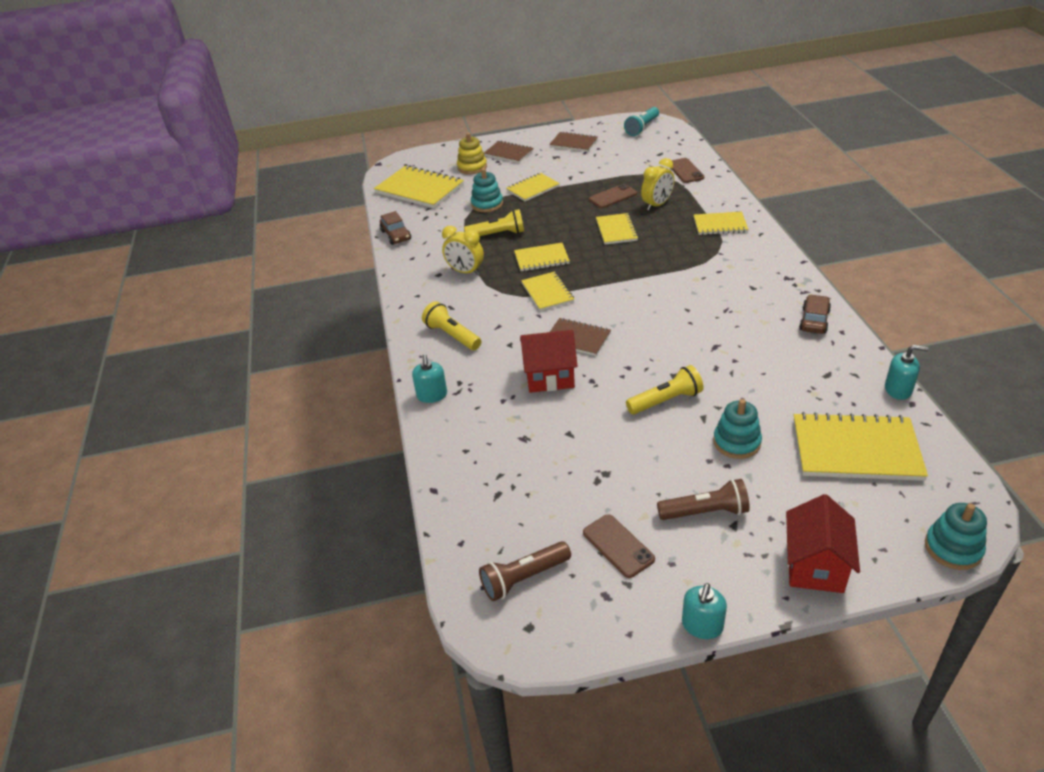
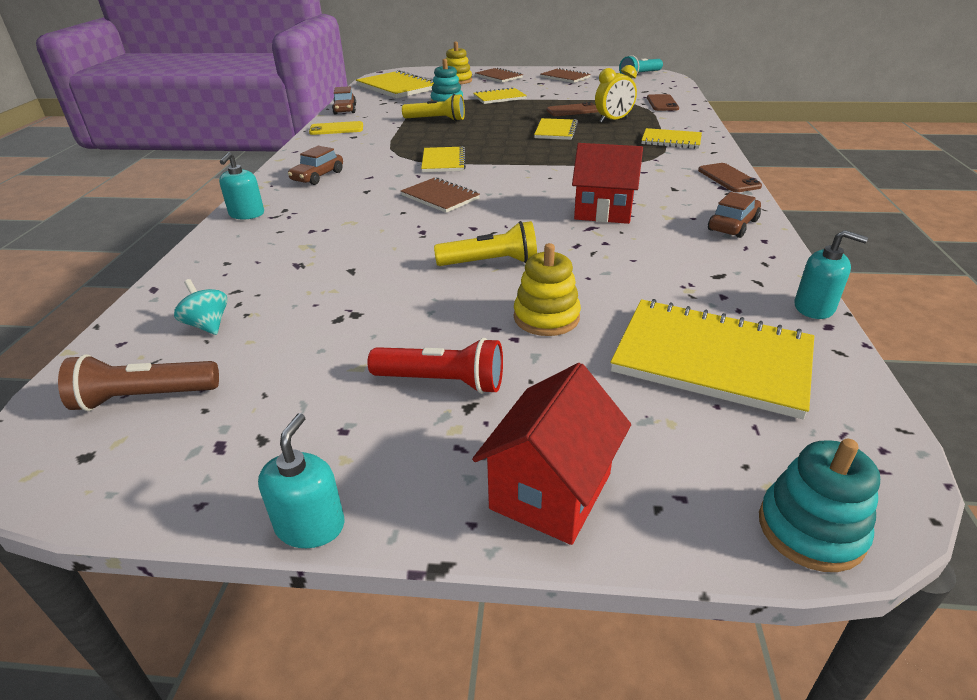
camera: 15 degrees right, 5 degrees down
yellow flashlight [422,301,481,350] -> brown car [288,146,343,185]
yellow clock [442,226,484,275] -> none
yellow notebook [514,243,570,271] -> none
red house [520,330,578,393] -> red house moved to [572,143,643,224]
brown phone [583,514,655,578] -> brown phone moved to [698,163,762,192]
brown flashlight [657,479,750,520] -> red flashlight [367,338,503,394]
turquoise soap dispenser [682,583,727,639] -> turquoise soap dispenser turned 150 degrees clockwise [258,413,345,548]
turquoise stacking toy [713,399,762,459] -> yellow stacking toy [514,243,581,336]
none -> turquoise spinning top [174,279,228,335]
none -> yellow phone [309,121,363,135]

